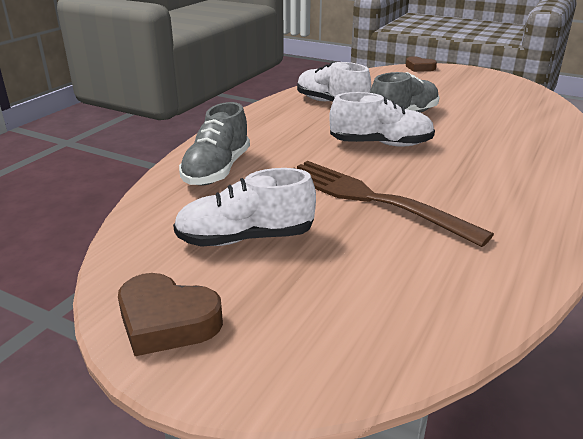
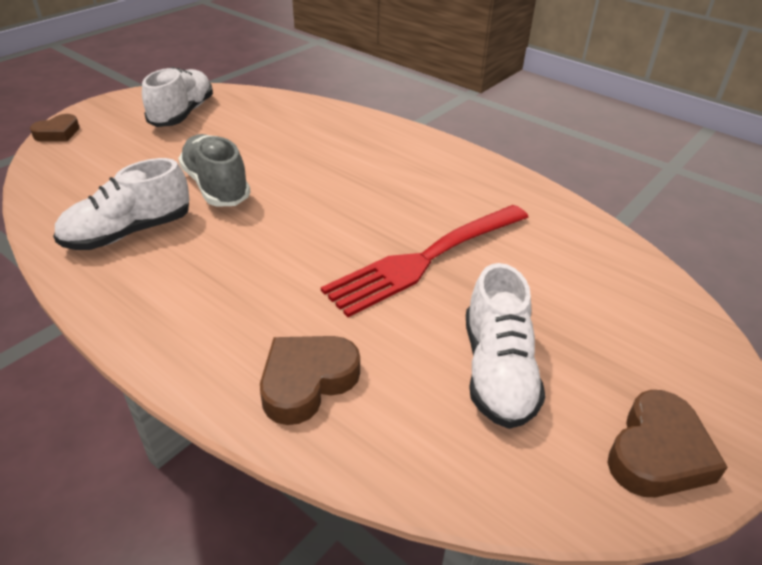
camera: 80 degrees left, 10 degrees up
grey shoe [179,102,250,185] -> brown heart [260,336,360,425]
brown fork [294,161,494,247] -> red fork [321,205,529,317]
white shoe [329,92,435,147] -> white shoe moved to [142,67,213,127]

